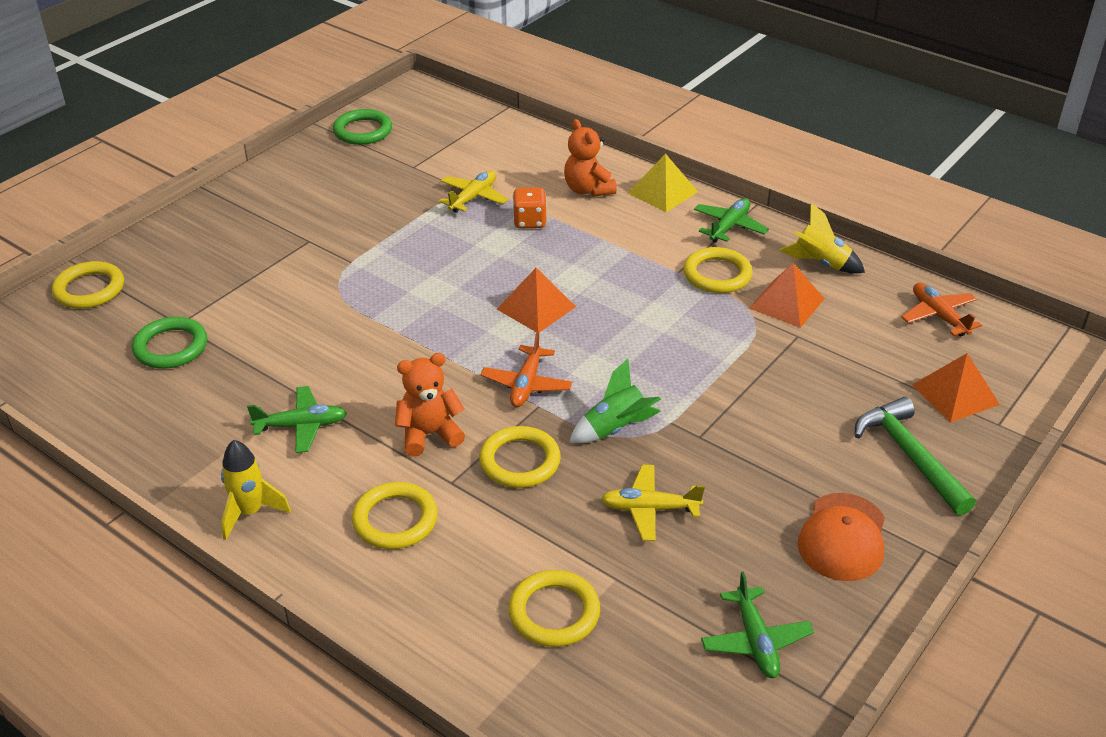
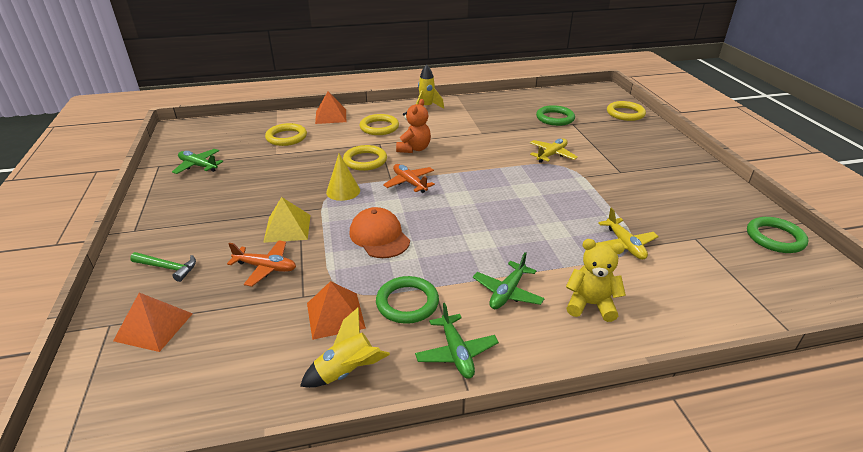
camera: 130 degrees right, 5 degrees down
green plane [247,386,347,453] -> green plane moved to [473,252,545,309]
orange pyramid [497,268,576,332] -> orange pyramid moved to [315,91,346,124]
orange dice [513,187,547,228] -> none
orange teddy bear [564,119,617,197] -> yellow teddy bear [566,239,626,322]
green rocket [570,359,661,443] -> yellow cone [326,154,360,201]
yellow plane [601,465,705,541] -> yellow plane moved to [530,138,578,163]
yellow pyramid [628,154,698,212] -> yellow pyramid moved to [263,197,311,243]
yellow ring [684,247,753,293] -> green ring [376,276,439,324]
orange cap [798,493,885,581] -> orange cap moved to [350,207,410,258]
green hammer [855,397,976,516] -> green hammer [130,252,196,282], size x0.62
orange plane [901,283,982,336] -> orange plane moved to [227,240,296,287]

